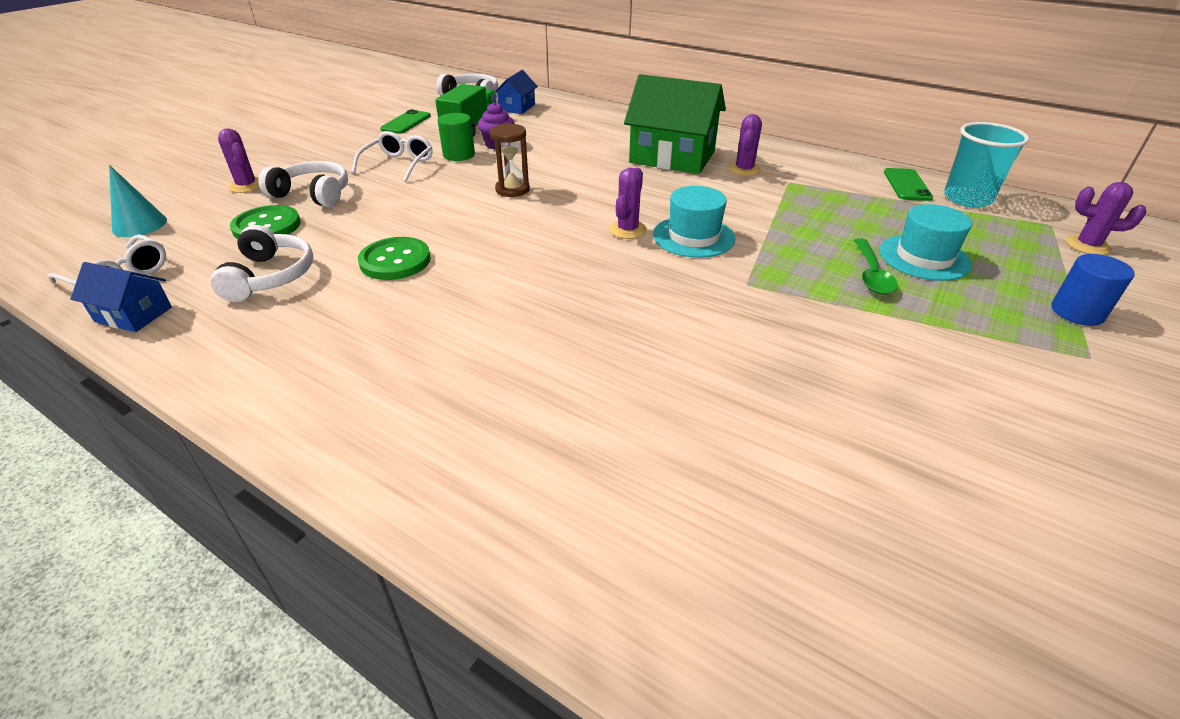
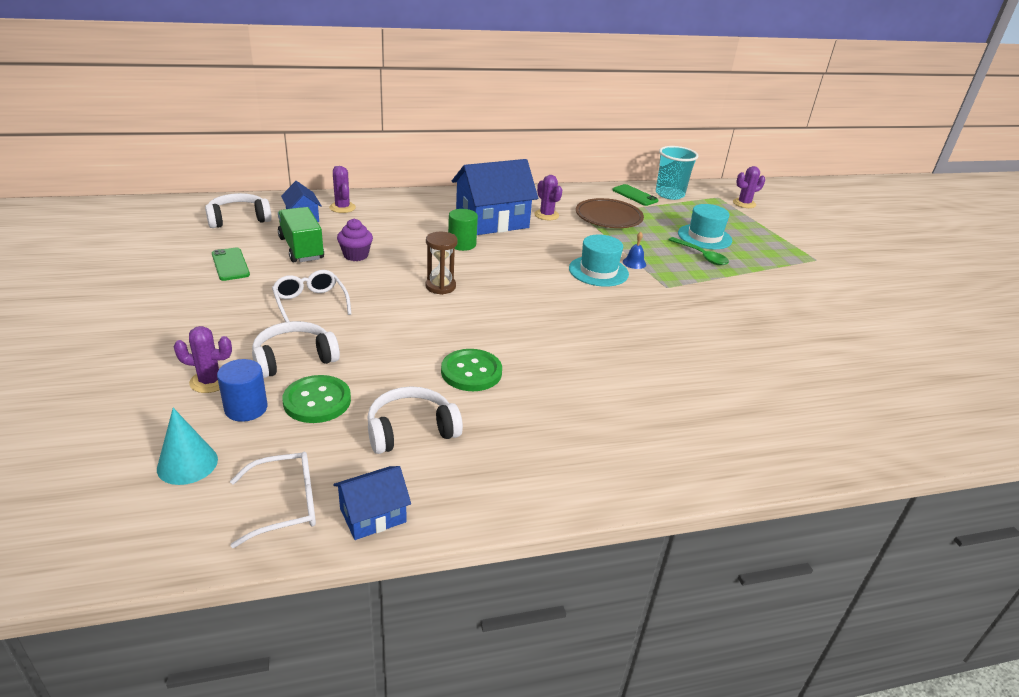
camera: 50 degrees left, 5 degrees down
white headphones [210,225,313,302] -> white headphones turned 60 degrees counterclockwise [367,386,463,454]
green cylinder [438,113,475,161] -> green cylinder moved to [448,209,478,251]
purple cactus [609,168,647,239] -> purple cactus moved to [329,166,356,213]
green house [624,74,726,174] -> blue house [452,159,538,235]
blue cylinder [1051,254,1135,326] -> blue cylinder moved to [217,359,267,422]
none -> brown plate [576,198,644,228]
none -> blue bell [623,232,646,269]

